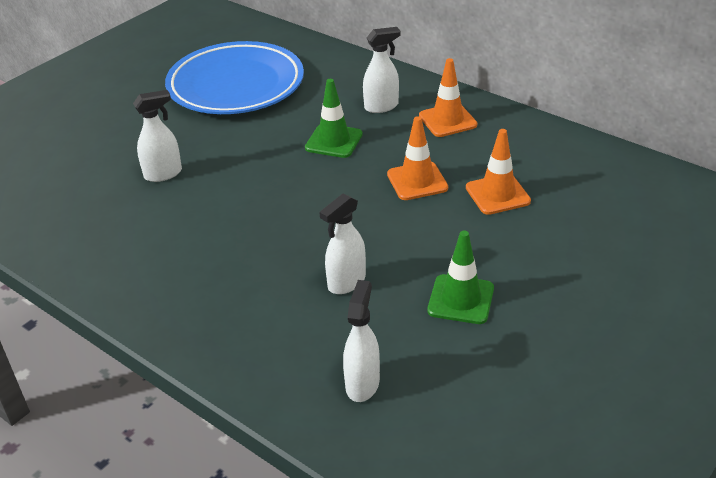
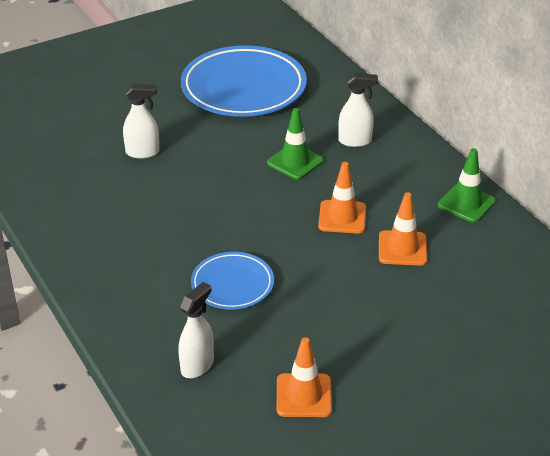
camera: 20 degrees right, 0 degrees up
white spray bottle [319,194,366,294] -> blue plate [191,252,274,310]
orange traffic cone [419,58,477,137] -> orange traffic cone moved to [277,337,332,417]
green traffic cone [427,231,494,324] -> green traffic cone moved to [438,148,496,222]

